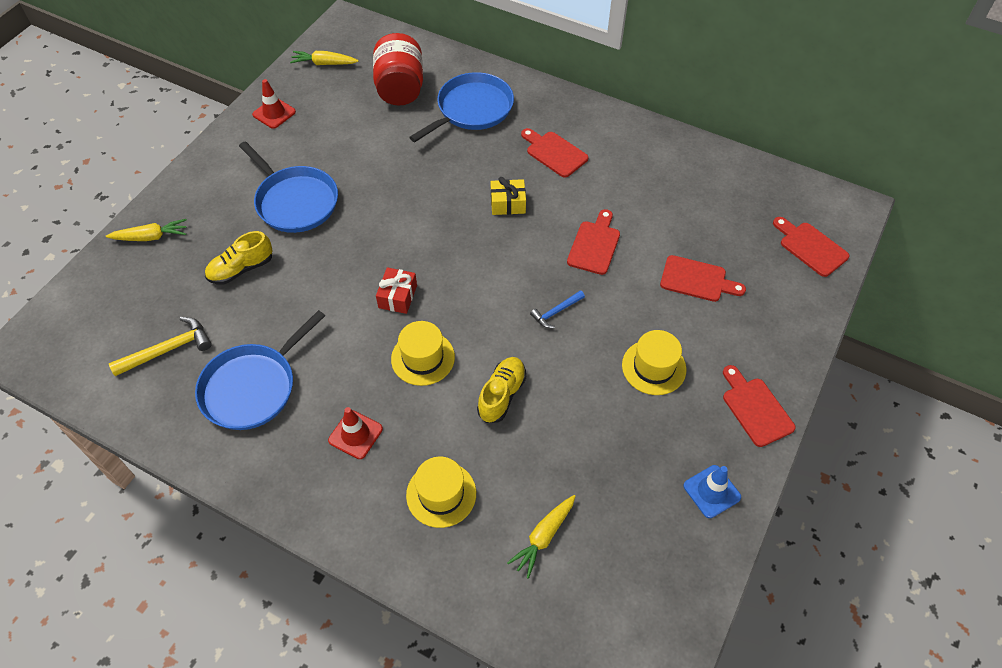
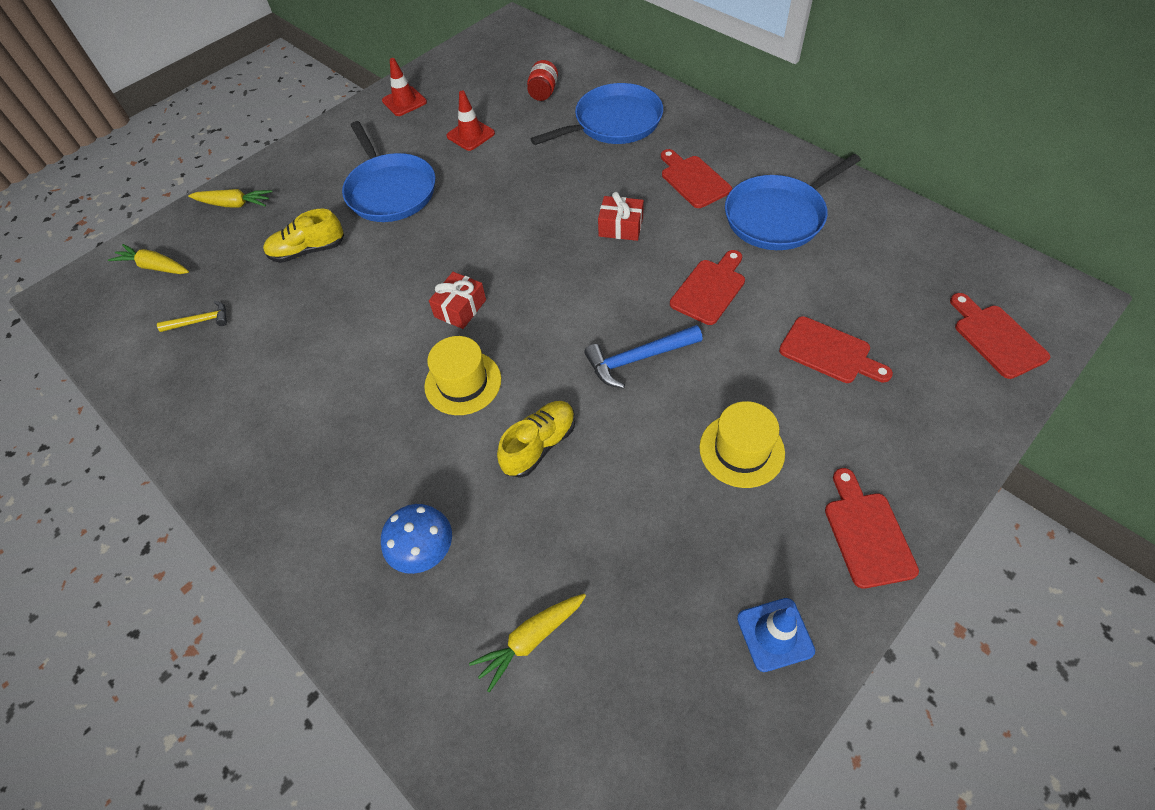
camera: 20 degrees right, 0 degrees up
yellow hammer [109,317,212,376] -> yellow hammer [157,301,227,332], size x0.62
blue pan [195,310,325,430] -> blue pan moved to [725,154,861,250]
yellow carrot [290,51,359,65] -> yellow carrot moved to [108,244,189,274]
red traffic cone [328,407,383,459] -> red traffic cone moved to [447,91,495,151]
red jar [373,33,423,106] -> red jar [527,60,558,101], size x0.50
yellow hat [406,457,476,528] -> blue mushroom [381,504,452,574]
yellow gift [491,177,526,215] -> red gift [598,192,644,241]
blue hammer [530,290,585,328] -> blue hammer [584,325,702,389], size x1.61

